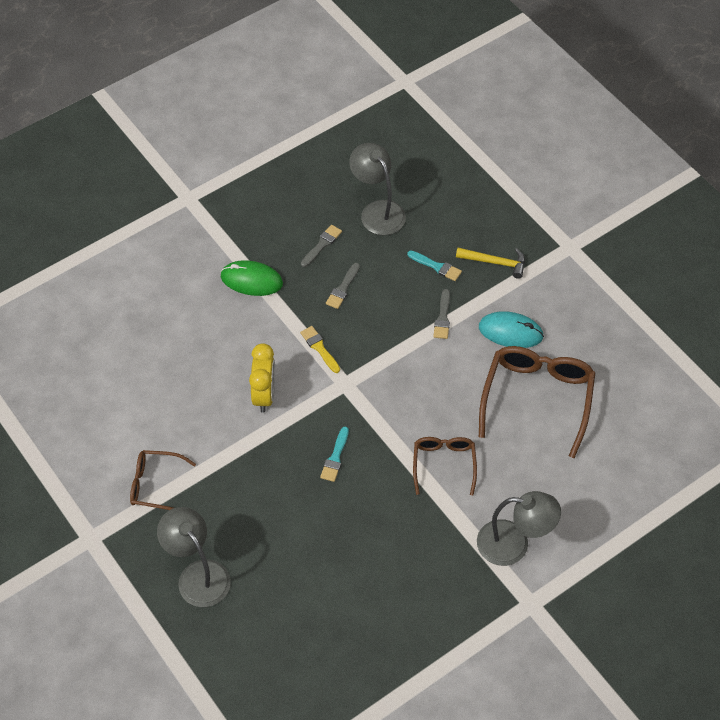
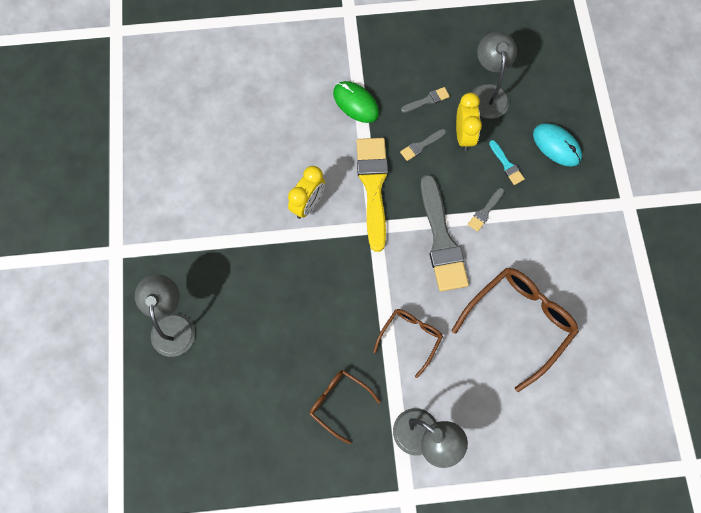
camera: 30 degrees right, 15 degrees up
brown glasses [130,450,196,510] -> brown glasses moved to [309,370,381,444]
yellow brush [300,326,340,373] -> yellow brush [356,138,388,252], size x2.27
turquoise brush [320,427,349,482] -> none
yellow hammer [456,248,525,279] -> none
turquoise mouse [479,311,544,348] -> turquoise mouse moved to [533,123,582,167]
none -> grey brush [421,175,469,292]
none -> yellow clock [456,93,482,151]

